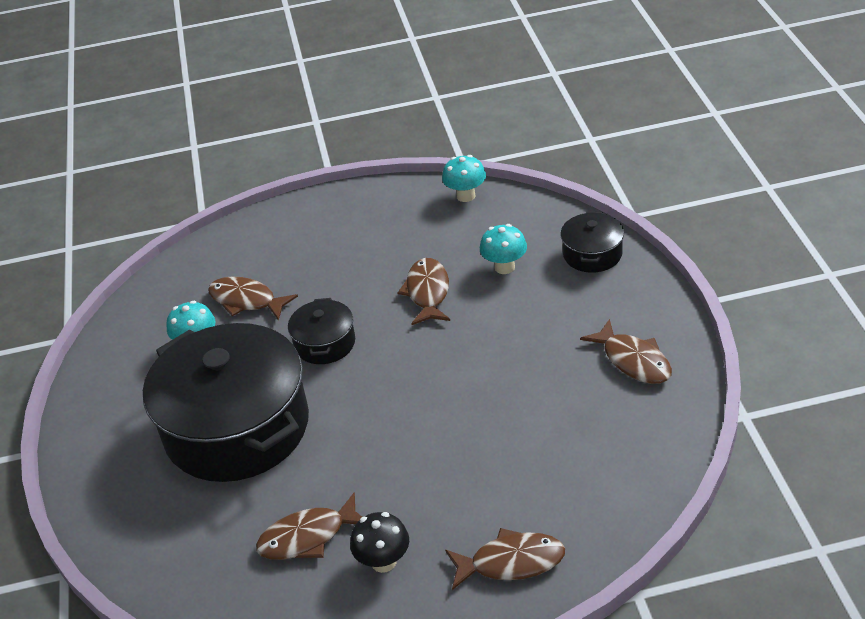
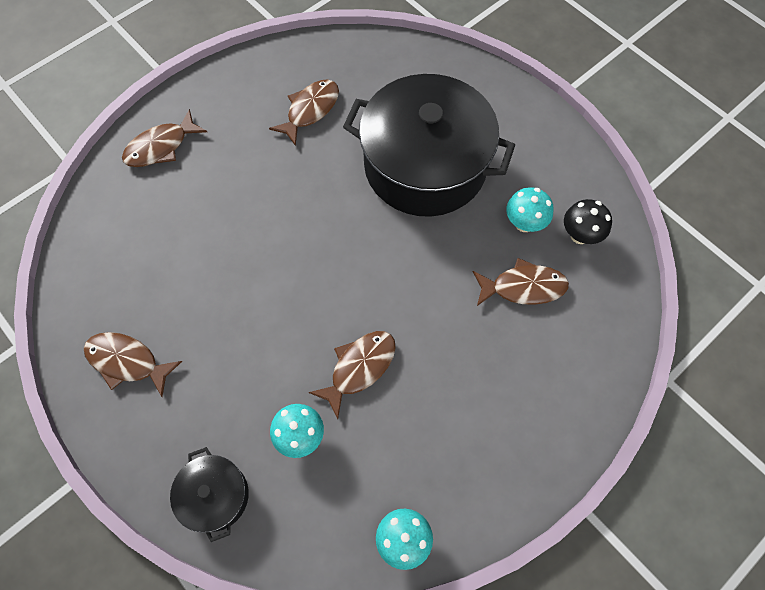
camera: 145 degrees right, 25 degrees up
black pot [288,298,355,364] -> none
black mushroom [350,512,409,573] -> black mushroom moved to [564,199,612,244]
brown fish [398,258,450,325] -> brown fish turned 105 degrees counterclockwise [308,331,396,419]

